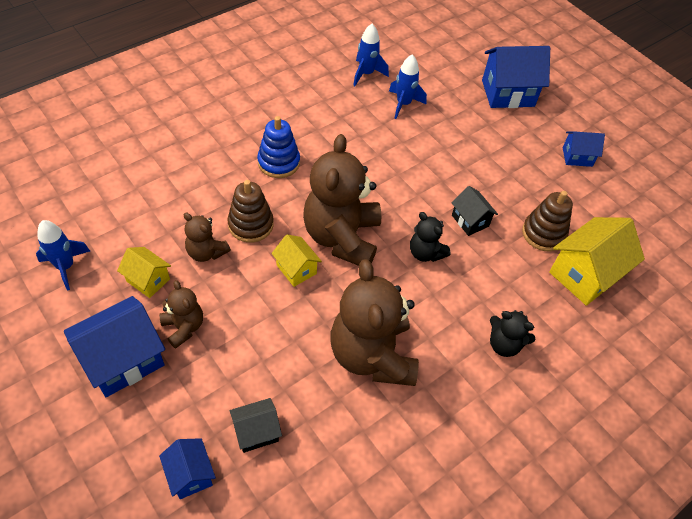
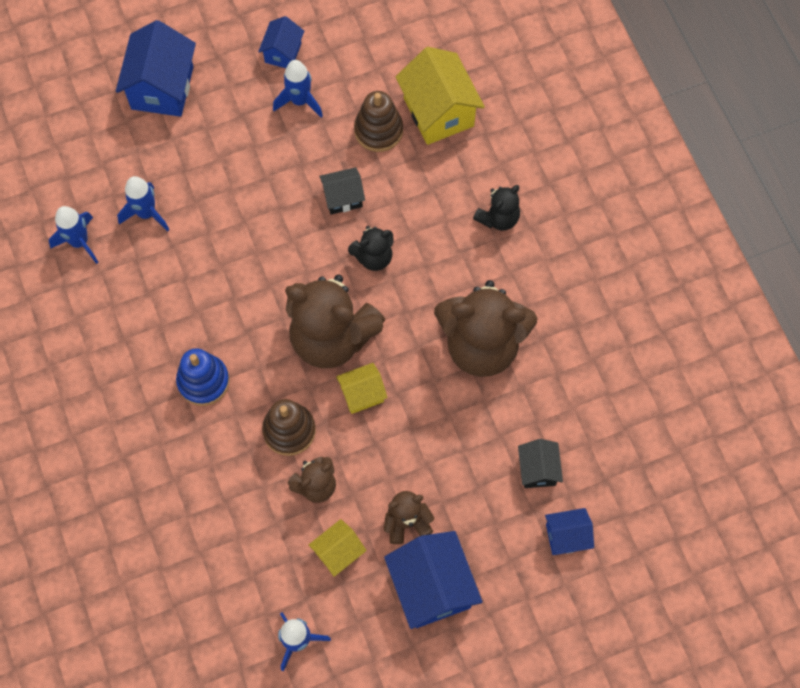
camera: 70 degrees left, 15 degrees up
none -> blue rocket [273,60,323,118]

